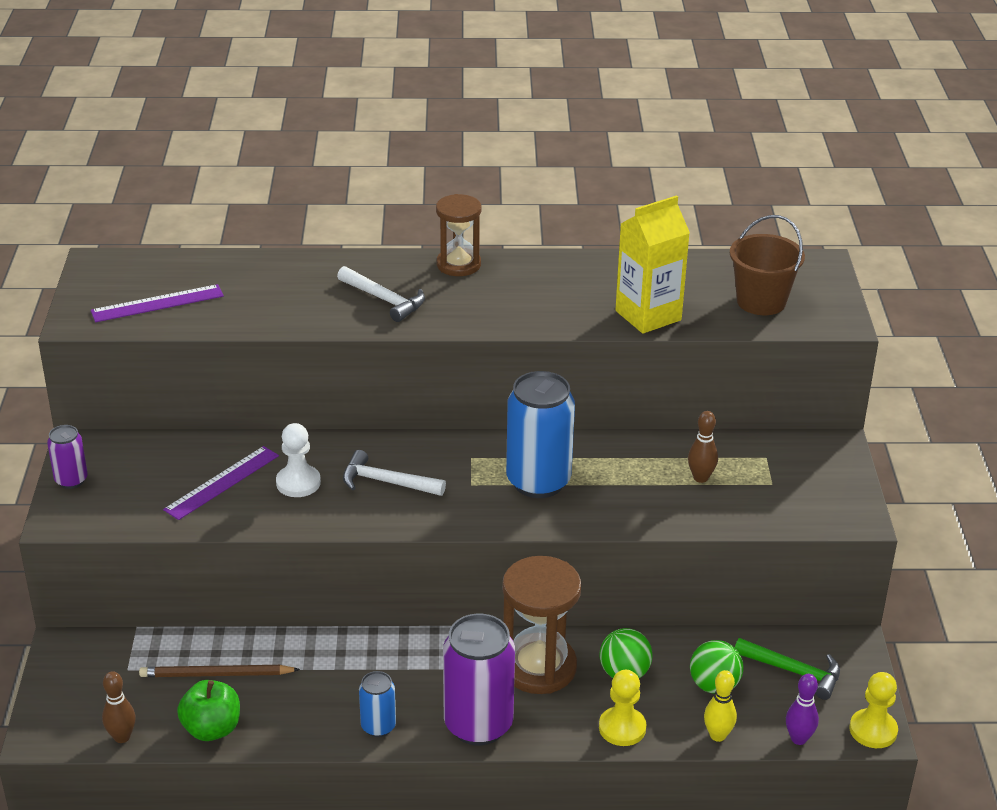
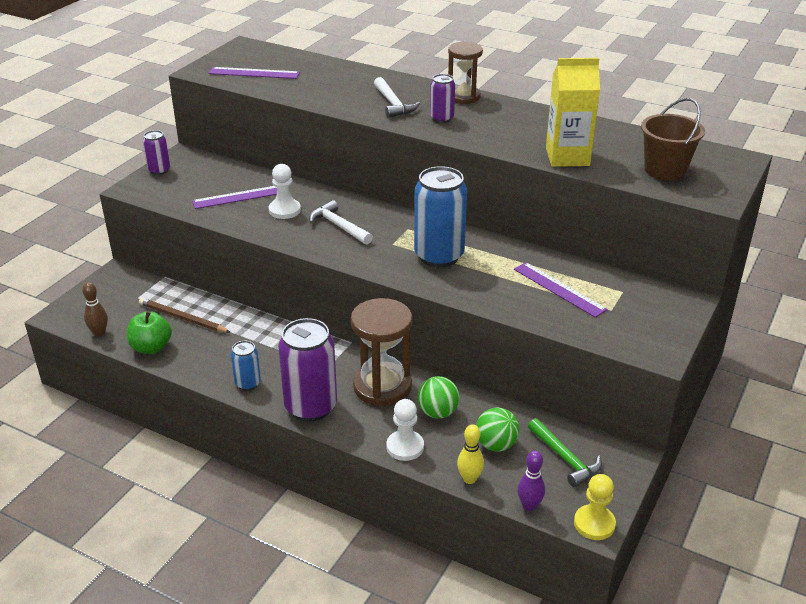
camera: 30 degrees right, 0 degrees up
yellow pawn [599,670,646,746] -> white pawn [387,399,424,461]
brown bowling pin [688,411,718,483] -> purple ruler [514,262,608,318]
none -> purple can [430,74,455,123]

